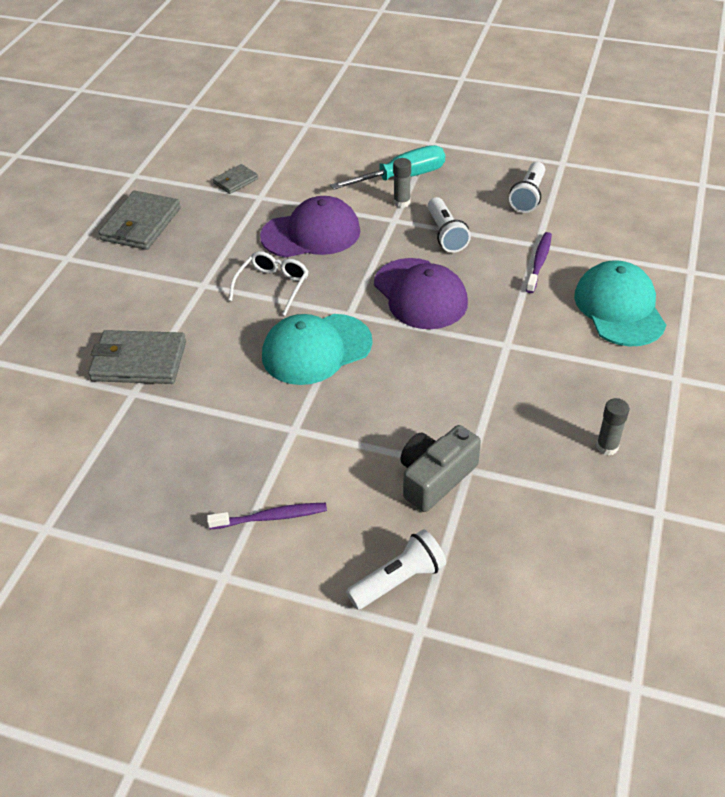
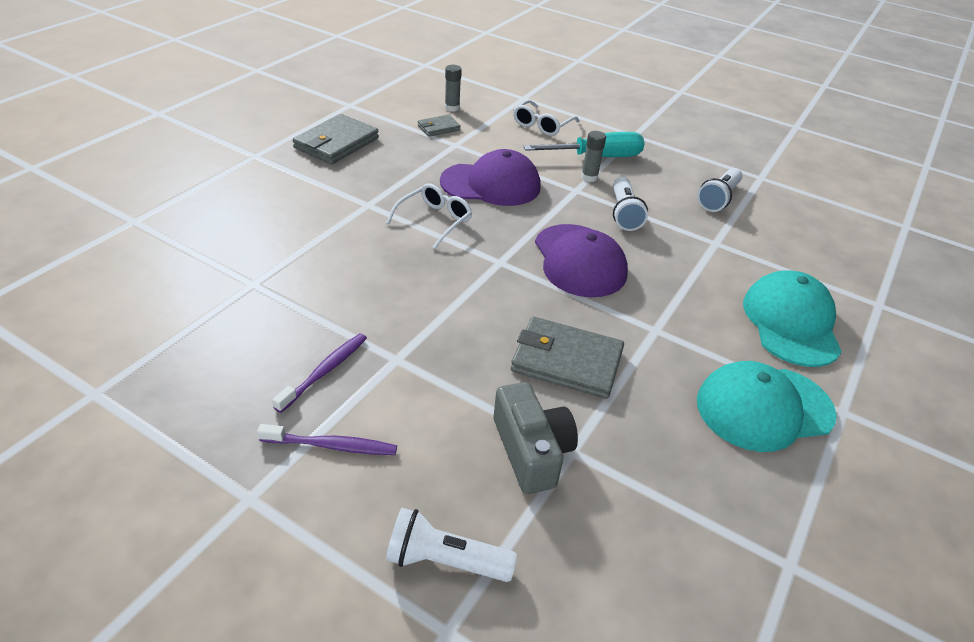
camera: 10 degrees right, 5 degrees down
grey wallet [88,330,186,384] -> grey wallet moved to [511,317,624,399]
turquoise cap [262,314,372,385] -> turquoise cap moved to [697,361,837,452]
white flashlight [346,529,446,610] -> white flashlight turned 150 degrees counterclockwise [386,508,517,582]
grey camera [400,425,481,512] -> grey camera turned 105 degrees clockwise [494,382,578,494]
purple toothbrush [526,232,552,293] -> purple toothbrush moved to [272,333,367,413]
grey glue stick [596,398,629,456] -> grey glue stick moved to [445,65,462,112]
none -> white glasses [513,100,579,136]

